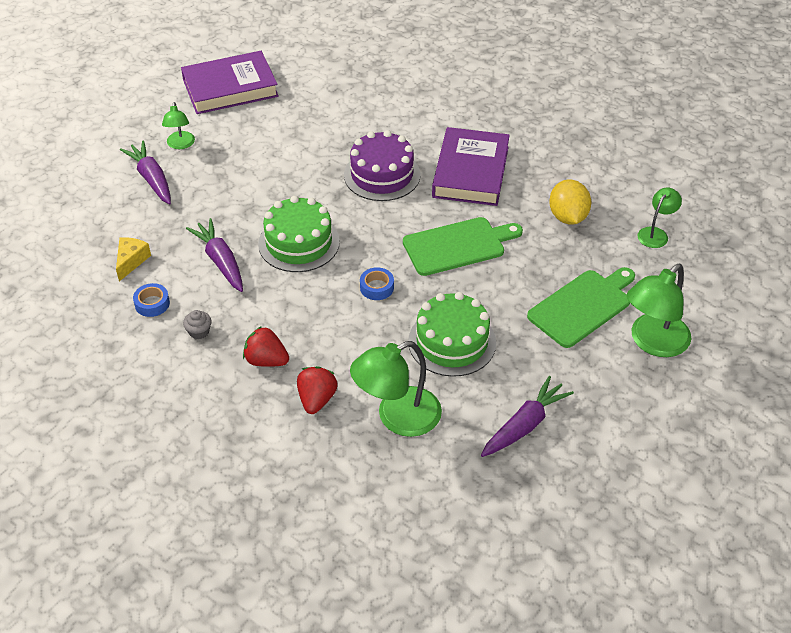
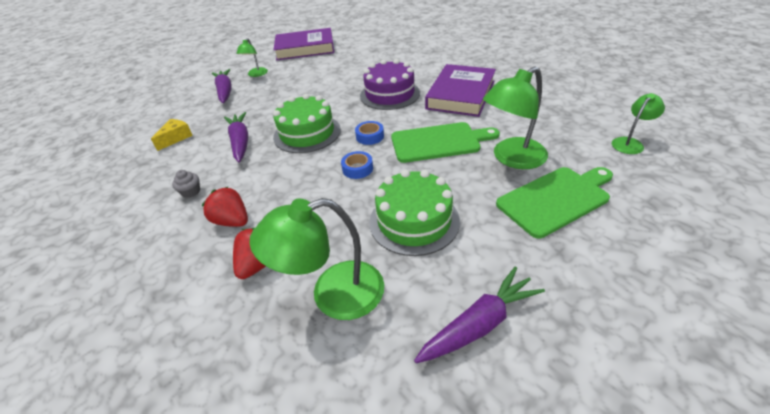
camera: 15 degrees right, 5 degrees down
blue tape [133,283,170,317] -> blue tape moved to [355,121,384,145]
yellow lemon [549,179,591,225] -> none
green lamp [627,264,691,357] -> green lamp moved to [483,66,548,169]

